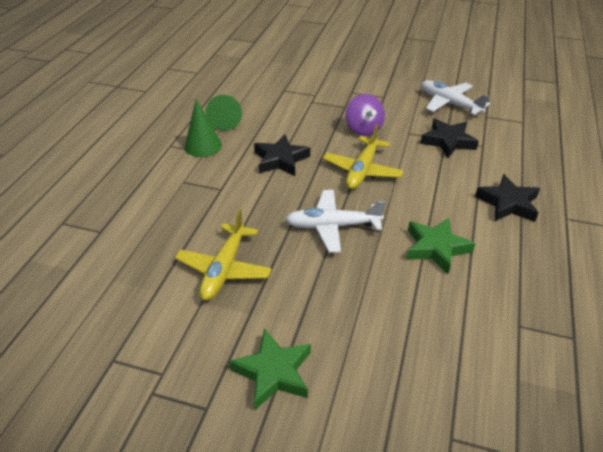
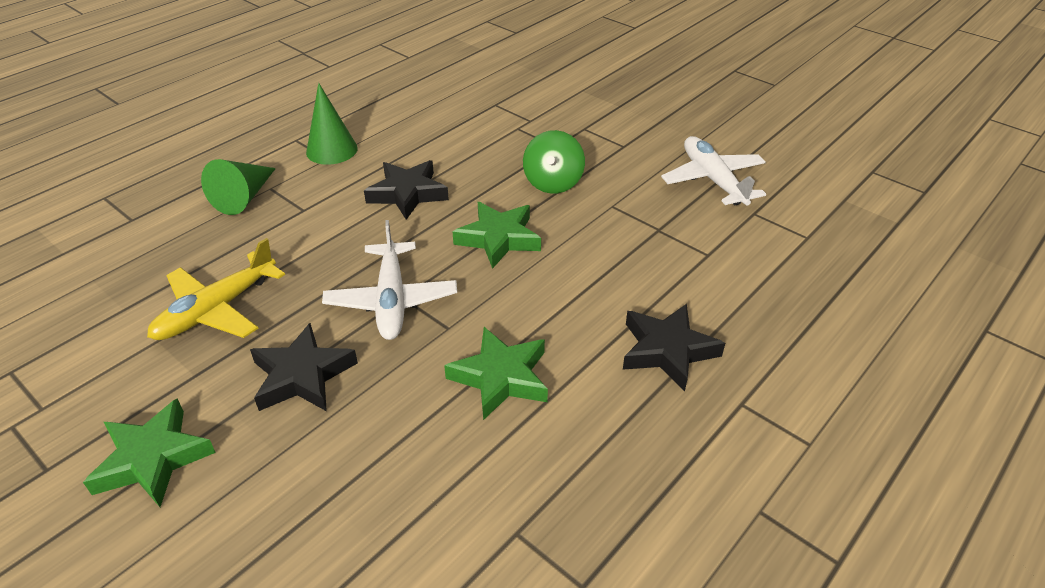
camera: 25 degrees right, 0 degrees up
green cone [206,95,242,131] -> green cone moved to [201,159,276,215]
white plane [285,190,386,253] -> white plane turned 120 degrees counterclockwise [322,220,457,340]
yellow plane [323,124,403,189] -> green star [453,202,541,269]
purple spinning top [346,94,385,136] -> green spinning top [523,130,585,194]
black star [420,119,479,158] -> black star moved to [250,323,358,411]

